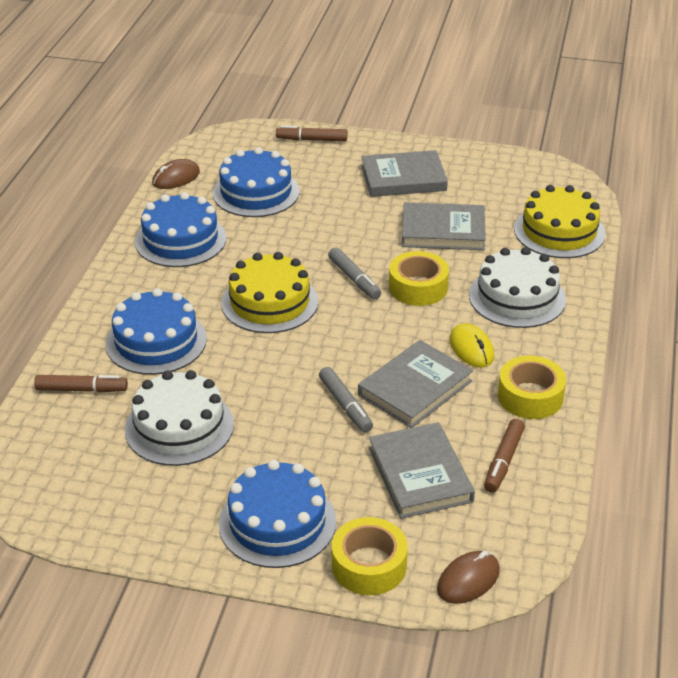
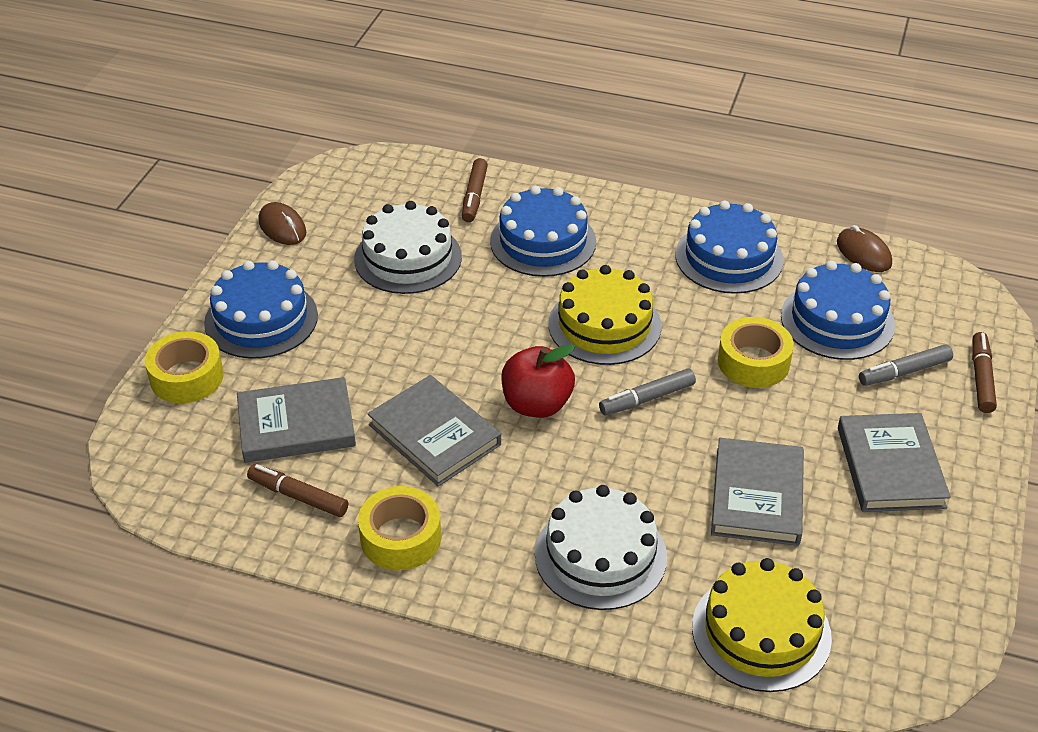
camera: 95 degrees right, 5 degrees up
grey marker [319,367,373,433] -> grey marker moved to [859,344,953,386]
yellow tape [389,251,449,306] -> yellow tape moved to [718,317,794,388]
brown mouse [437,551,500,604] -> brown mouse moved to [258,202,306,245]
yellow mouse [449,323,494,368] -> none
none -> red apple [501,344,575,418]

